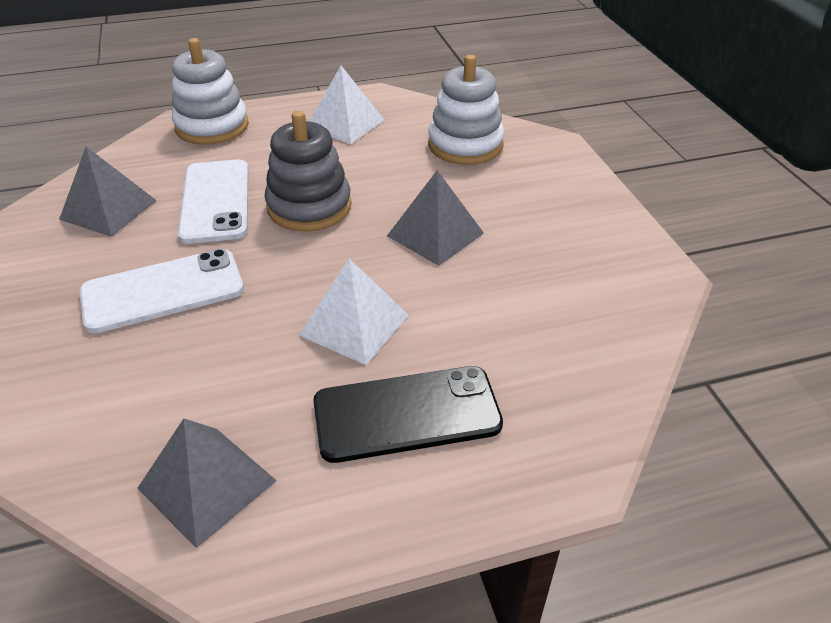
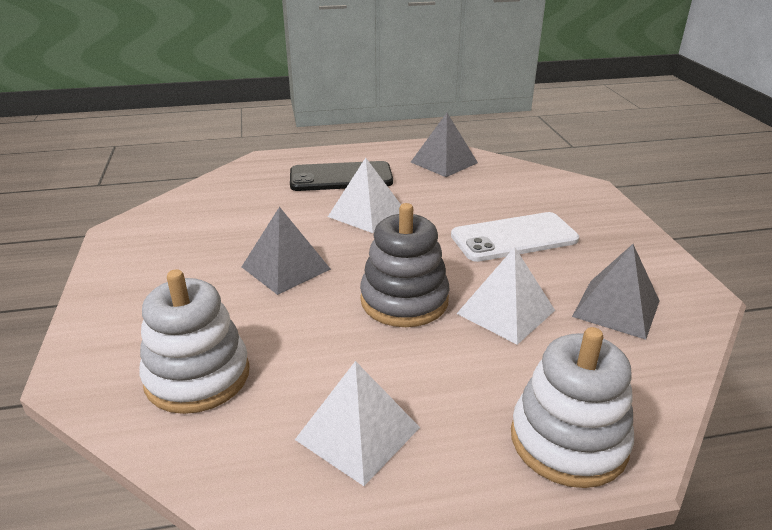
camera: 175 degrees left, 10 degrees down
white phone [178,159,249,244] -> white pyramid [457,247,555,345]

